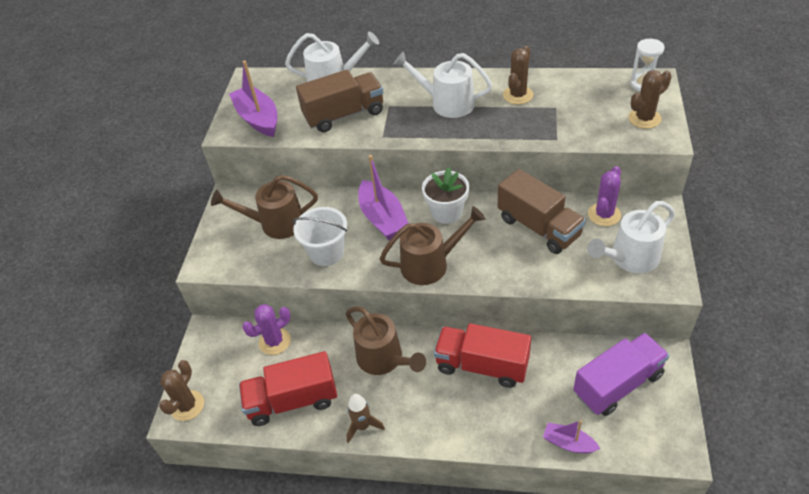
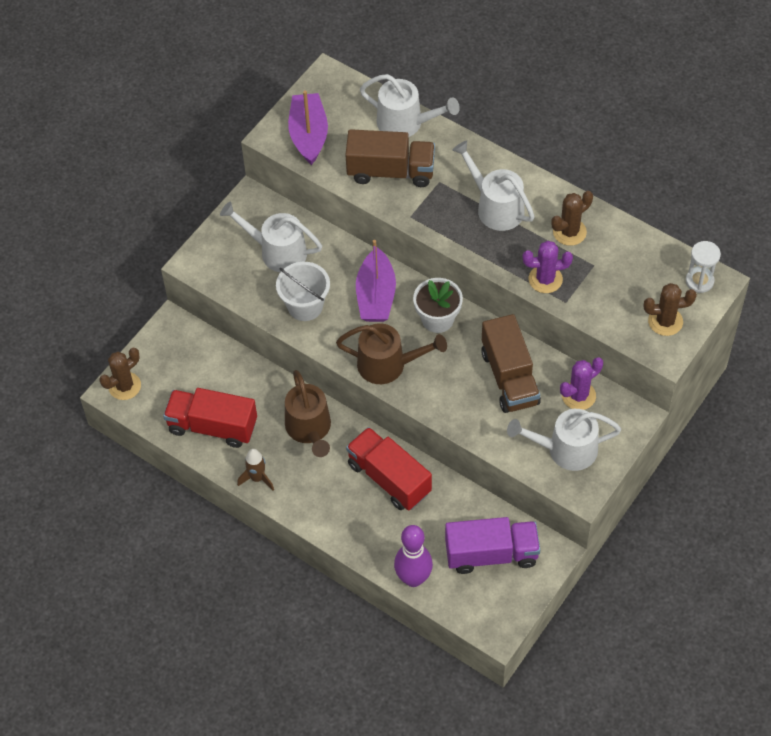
camera: 25 degrees right, 10 degrees up
brown watering can [211,175,318,239] -> white watering can [220,201,322,272]
purple cactus [242,304,291,355] -> purple cactus moved to [523,241,573,293]
purple boat [543,420,600,453] -> purple bowling pin [394,525,433,587]

